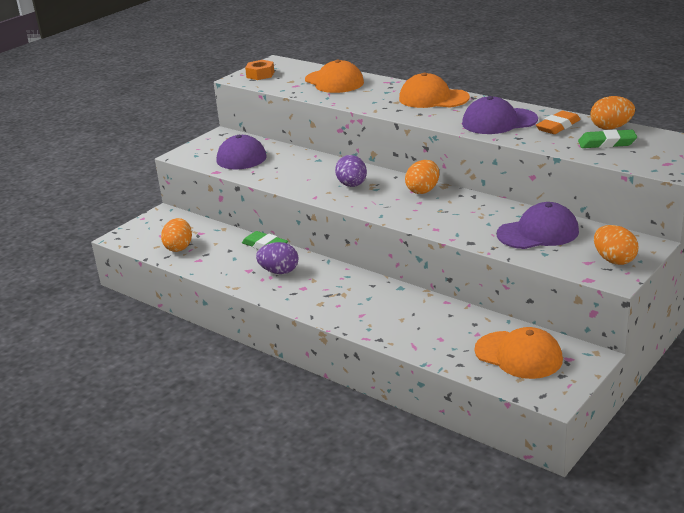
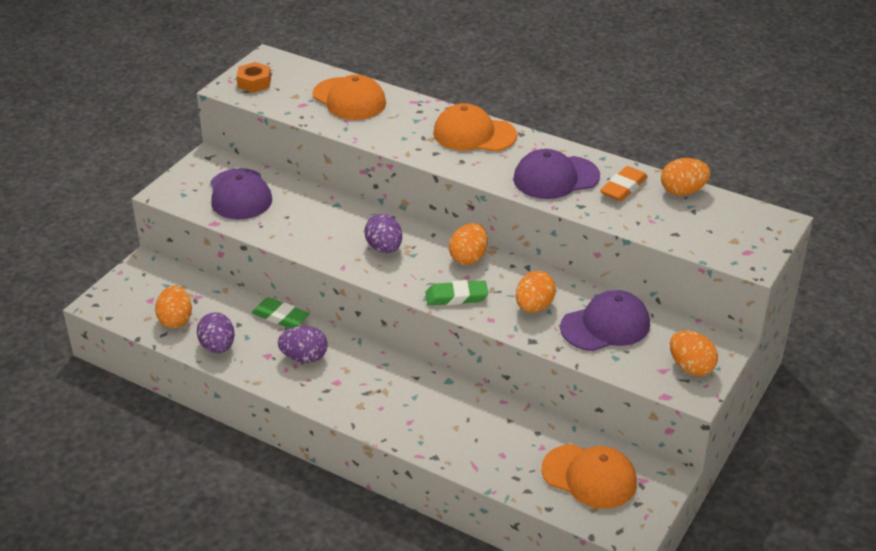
camera: 10 degrees left, 10 degrees up
green eraser [578,129,637,148] -> green eraser moved to [425,280,488,306]
none -> purple egg [197,312,235,353]
none -> orange egg [515,271,556,313]

